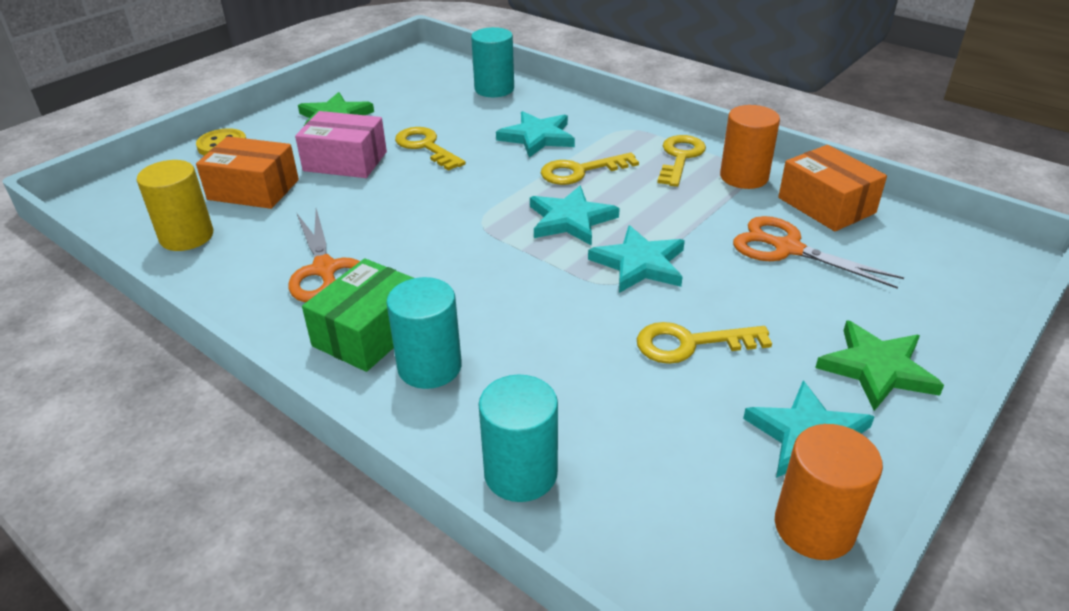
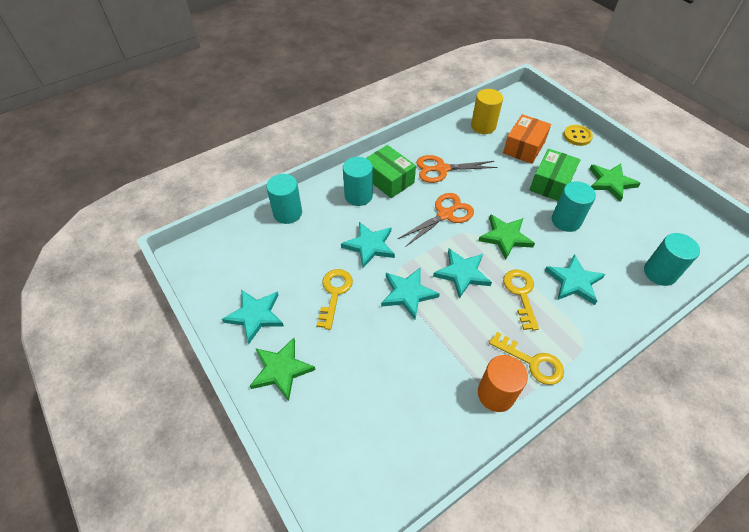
camera: 105 degrees right, 15 degrees up
pink box [295,111,387,178] -> green box [529,149,581,201]
yellow key [395,127,466,171] -> turquoise cylinder [552,181,596,232]
orange scissors [733,216,904,289] -> orange scissors moved to [398,193,474,247]
orange cylinder [775,424,883,560] -> none
orange box [778,145,887,231] -> none
none -> turquoise star [341,222,395,268]
none -> green star [478,214,535,260]

